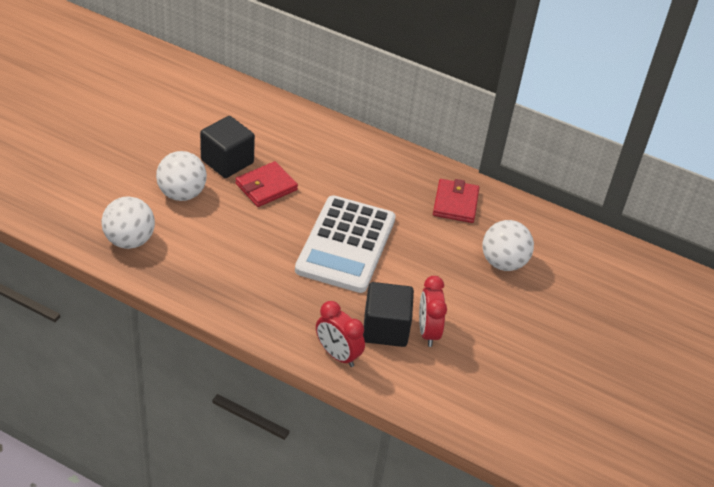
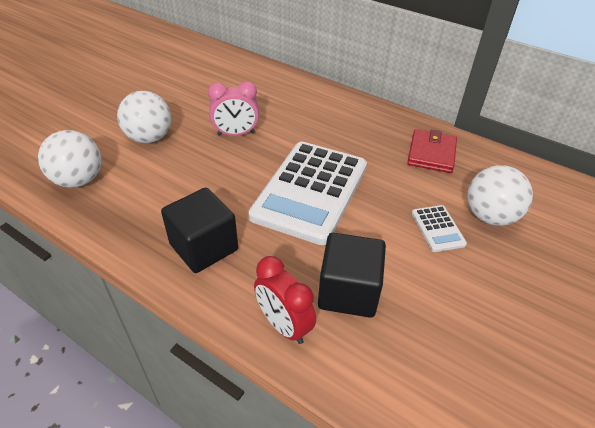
camera: 10 degrees right, 0 degrees up
black cube [200,116,255,178] -> black cube moved to [161,188,238,273]
red wallet [235,161,298,207] -> pink clock [208,81,259,136]
red clock [419,276,447,347] -> none
none -> white calculator [412,205,467,252]

